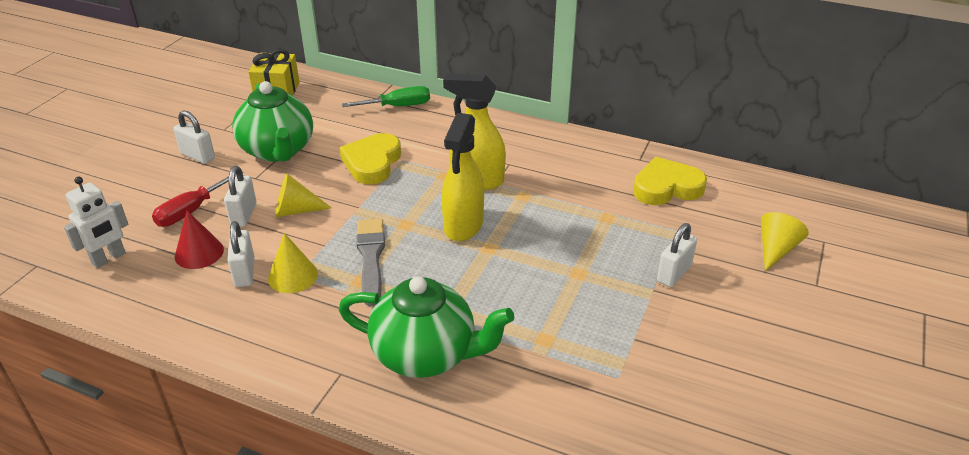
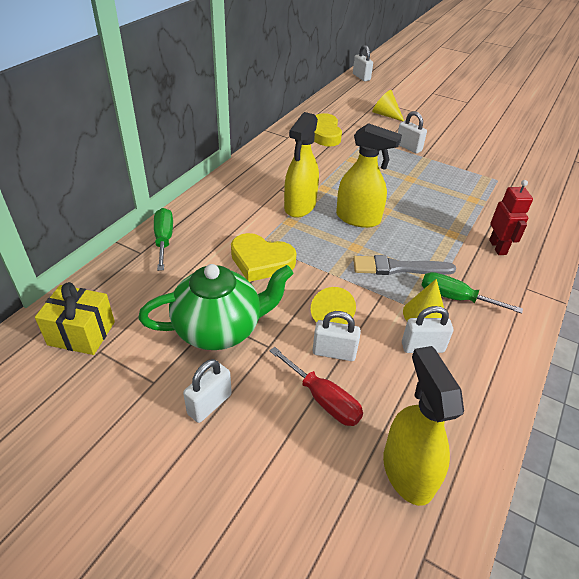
camera: 85 degrees left, 5 degrees up
white robot [64,177,128,268] -> yellow spray bottle [383,346,464,506]
red cone [175,211,224,269] -> none
green teapot [339,276,515,378] -> red robot [489,180,533,255]
none -> white padlock [353,45,373,81]
none -> green screwdriver [422,272,523,313]

